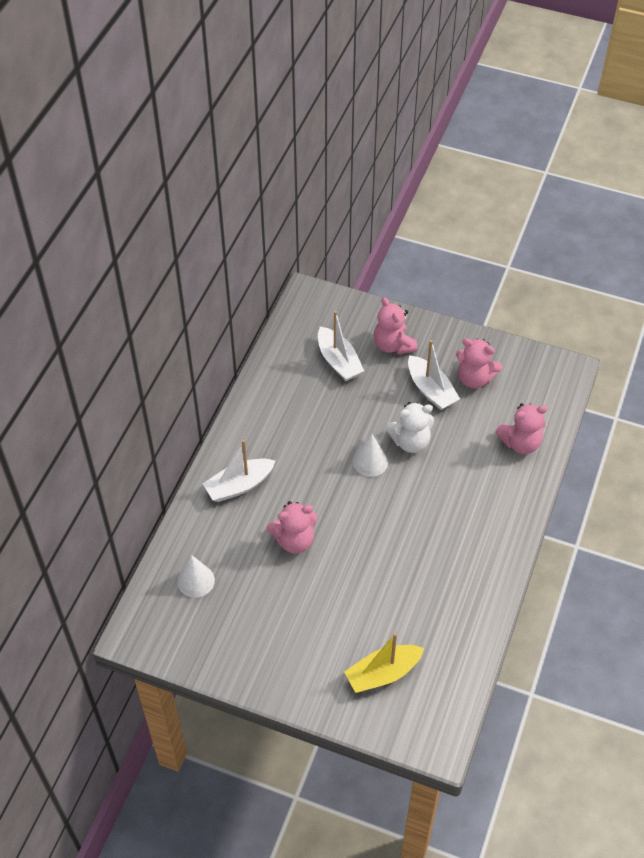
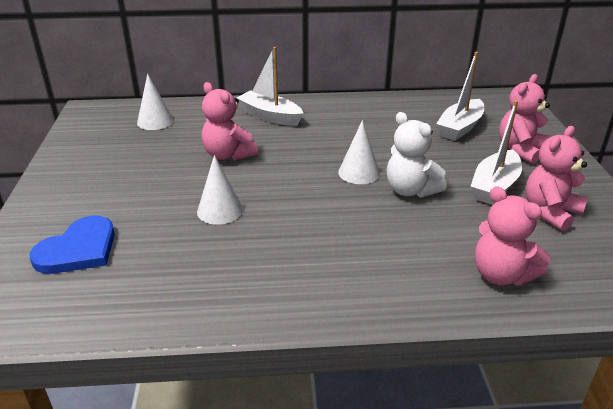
camera: 65 degrees right, 20 degrees down
yellow boat [344,633,424,693] -> blue heart [30,215,115,274]
pink teddy bear [456,338,502,388] -> pink teddy bear turned 45 degrees clockwise [526,126,588,231]
none -> white cone [197,155,243,225]

